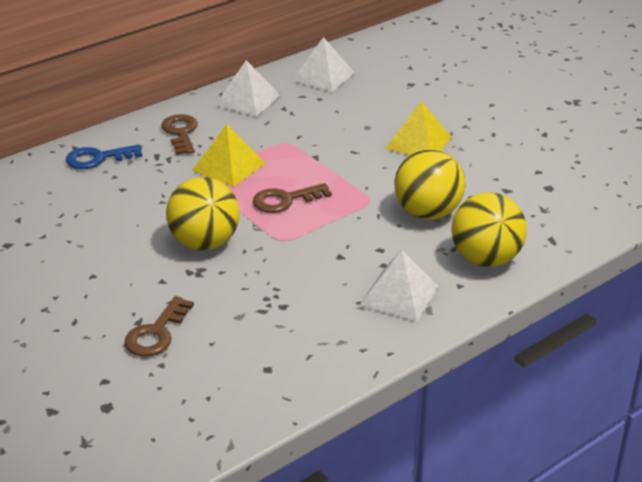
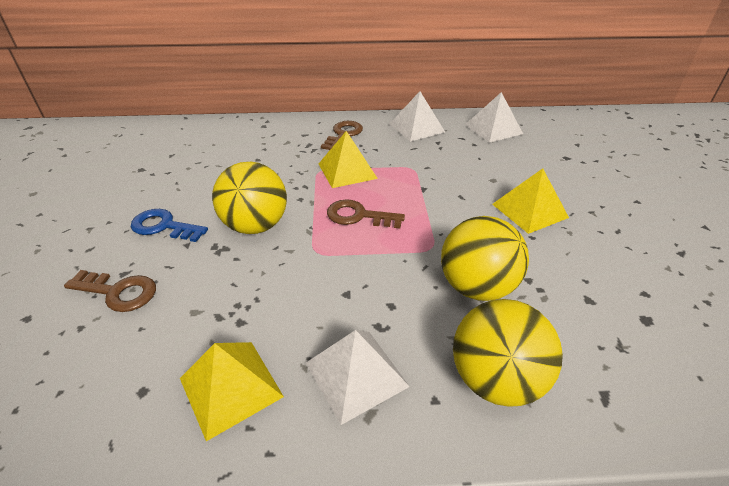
camera: 35 degrees right, 5 degrees up
blue key [66,144,142,169] -> blue key moved to [131,209,208,242]
brown key [124,296,194,357] -> brown key turned 135 degrees counterclockwise [64,270,156,312]
none -> yellow pyramid [180,342,284,441]

